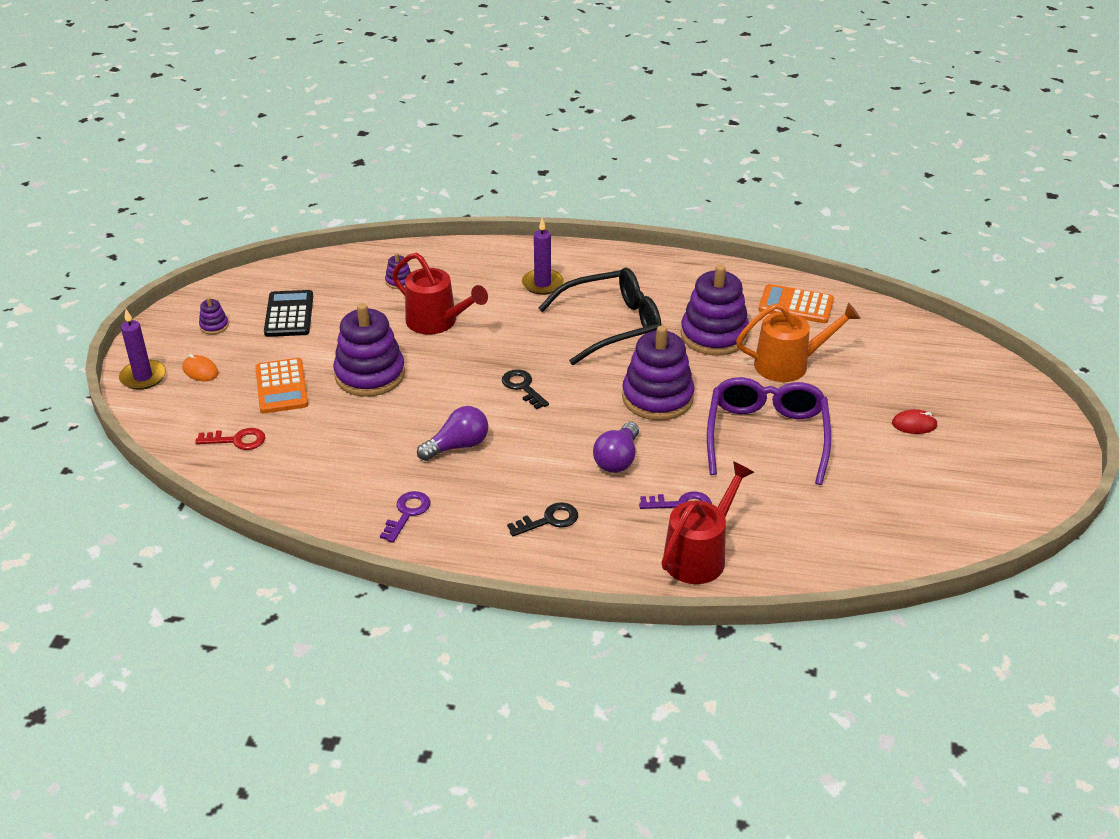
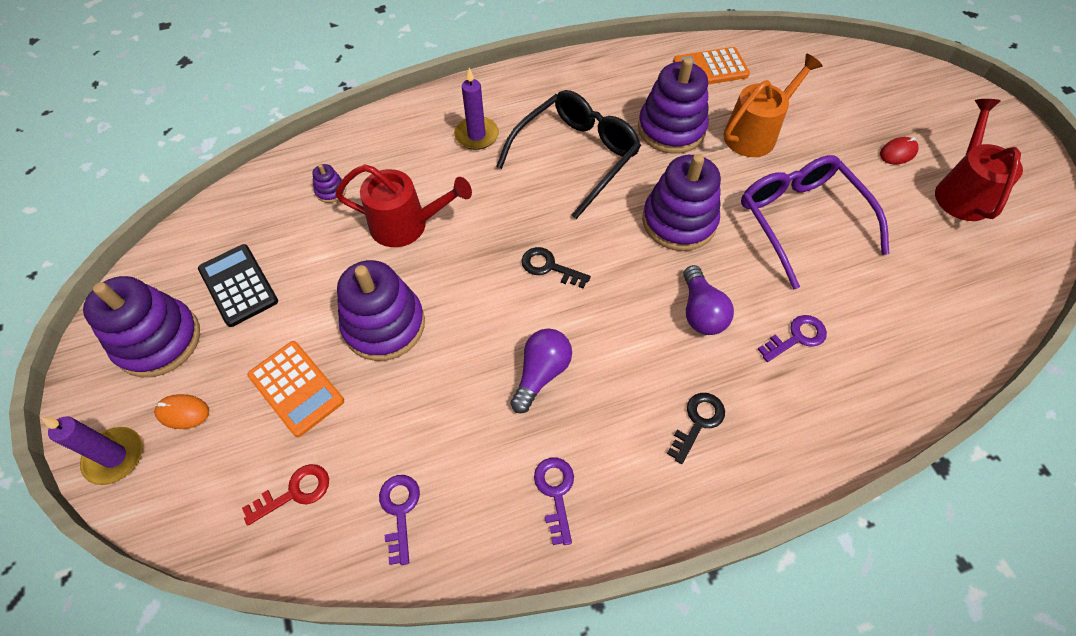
camera: 30 degrees left, 20 degrees up
purple stacking toy [199,297,229,334] -> purple stacking toy [83,276,200,377], size x2.36
red watering can [662,461,754,584] -> red watering can moved to [935,99,1023,221]
none -> purple key [379,475,420,565]

